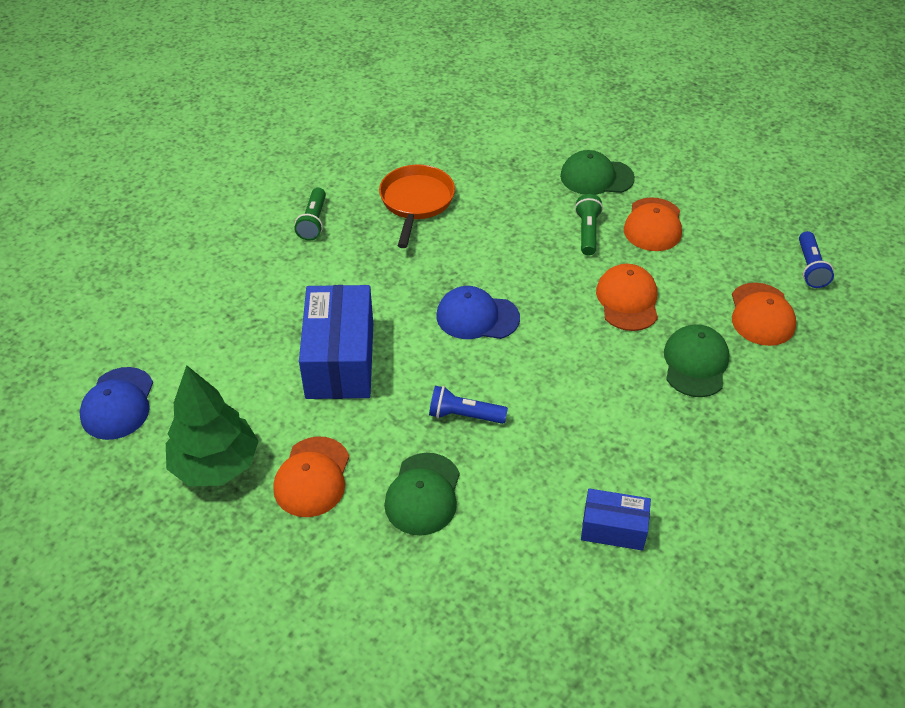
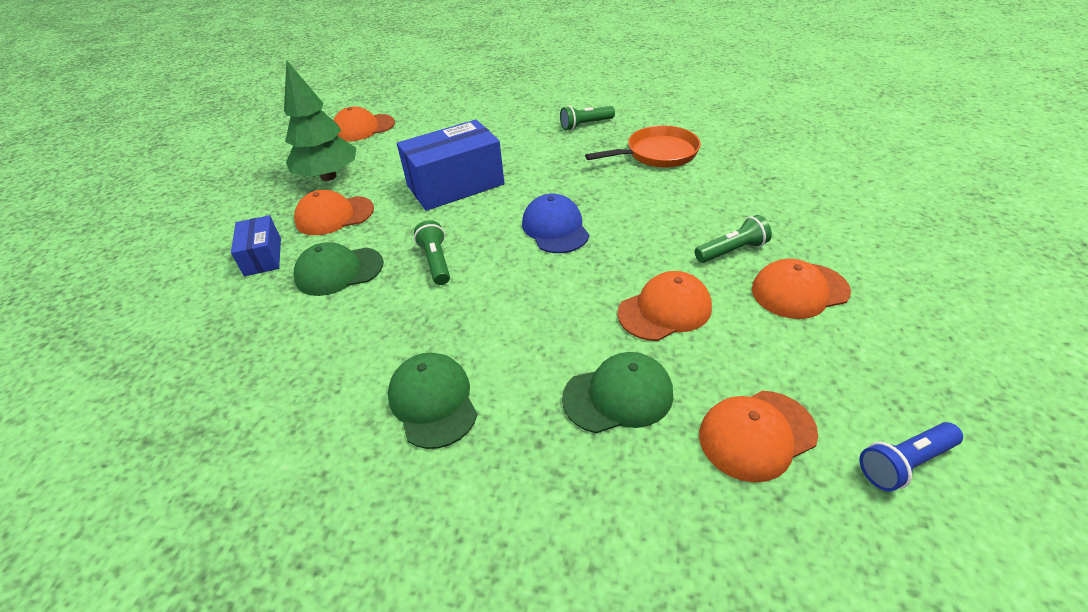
camera: 65 degrees right, 5 degrees down
blue cap [79,367,153,440] -> orange cap [333,106,395,141]
blue flashlight [429,386,508,424] -> green flashlight [414,220,450,285]
green cap [560,150,635,195] -> green cap moved to [388,353,477,449]
blue box [581,488,651,551] -> blue box moved to [231,215,281,276]

